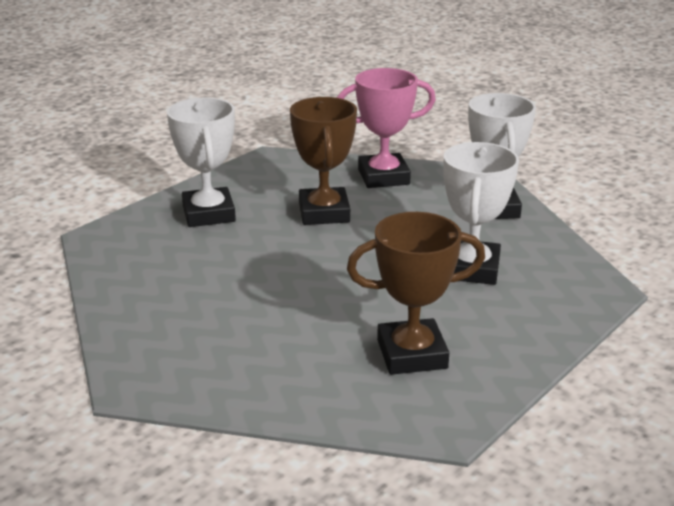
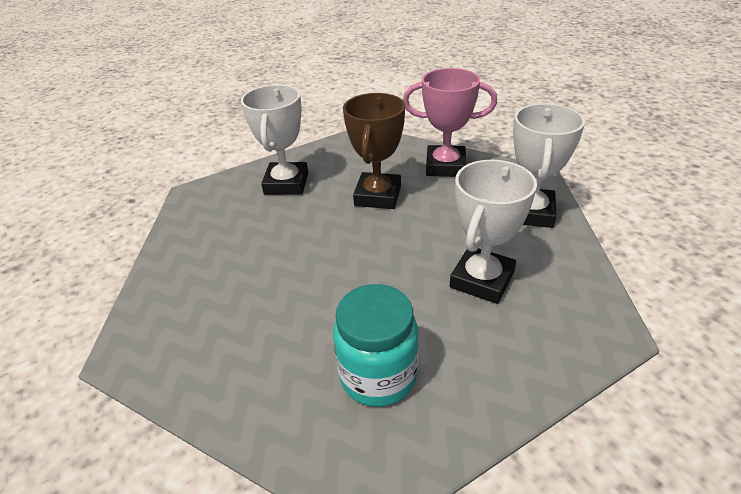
camera: 20 degrees right, 10 degrees up
brown trophy [347,212,485,375] -> turquoise jar [333,284,419,407]

